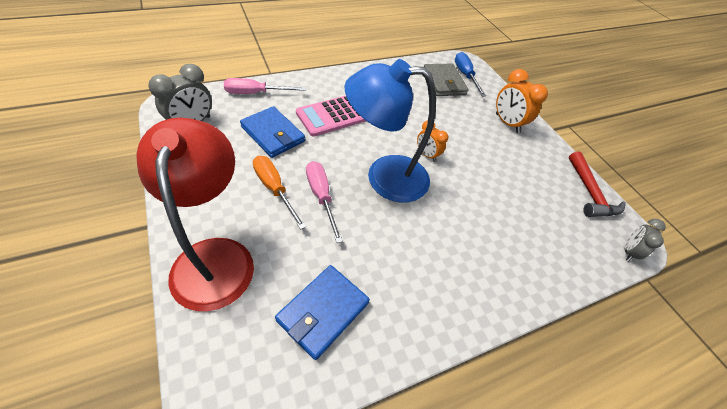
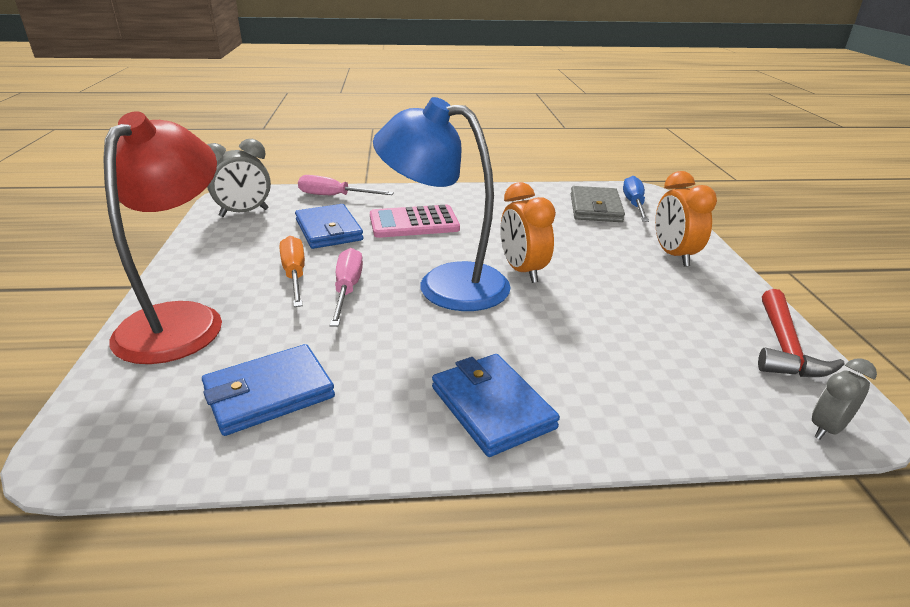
camera: 25 degrees right, 20 degrees down
orange clock [417,120,448,162] -> orange clock [500,182,556,283], size x1.60
none -> blue wallet [432,354,560,457]

